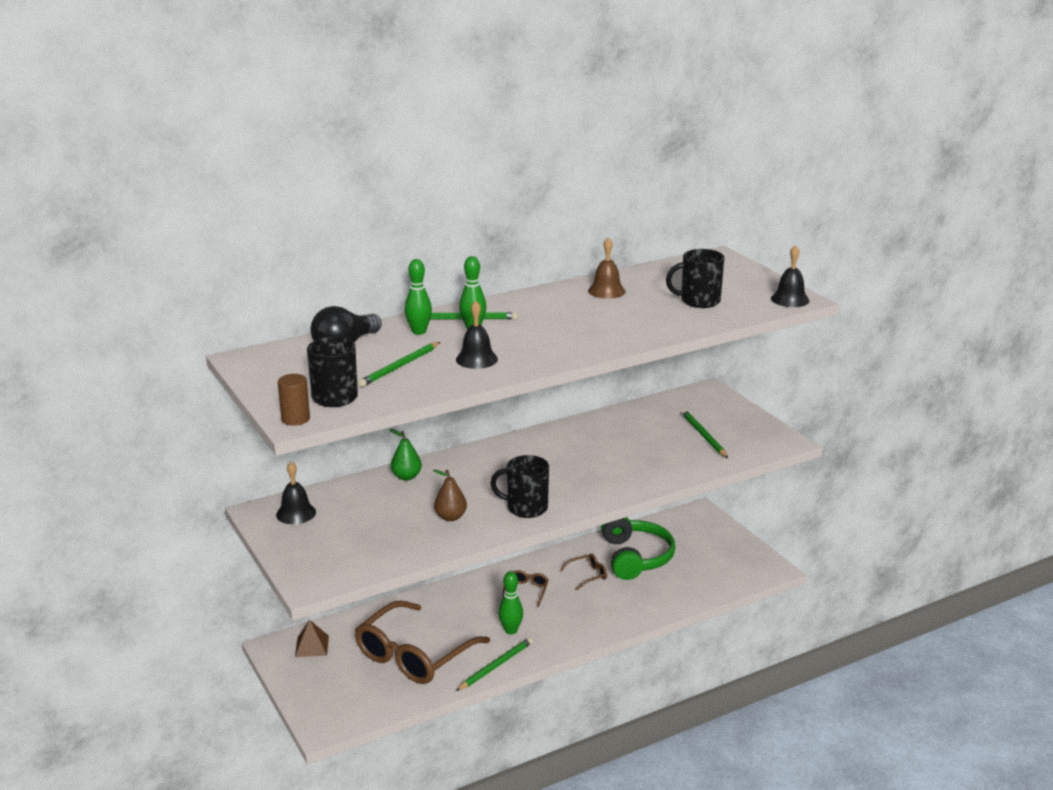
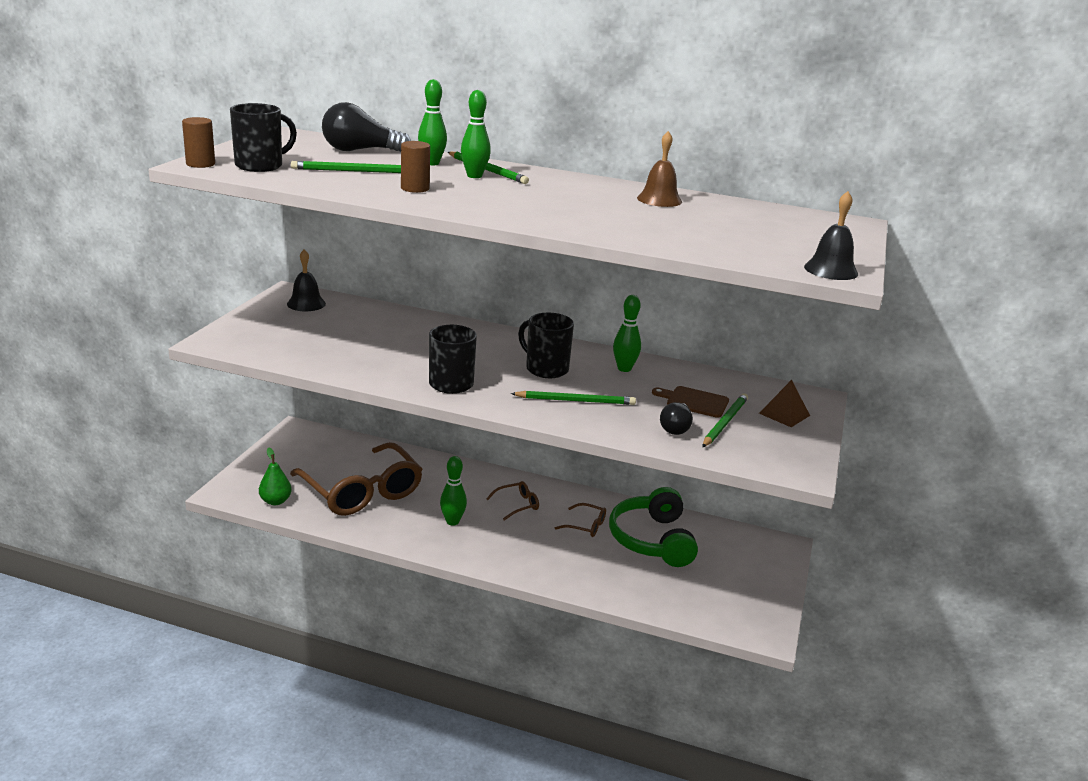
camera: 45 degrees right, 0 degrees up
brown pyramid [295,620,329,657] -> brown pyramid moved to [759,380,810,427]
brown glasses [355,600,490,684] -> brown glasses turned 120 degrees counterclockwise [290,442,423,516]
green pear [390,429,422,481] -> green pear moved to [259,447,292,505]
brown pear [433,470,467,521] -> none
black bell [456,300,498,369] -> brown cylinder [401,141,430,193]
green pencil [456,637,533,691] -> green pencil moved to [511,391,636,405]
green headphones [601,517,675,580] -> green headphones turned 135 degrees clockwise [609,487,698,567]
black mug [666,249,725,308] -> black mug moved to [518,313,574,378]
none -> green bowling pin [613,295,641,372]
none -> brown cutting board [652,386,729,418]
none -> black light bulb [660,402,693,435]

